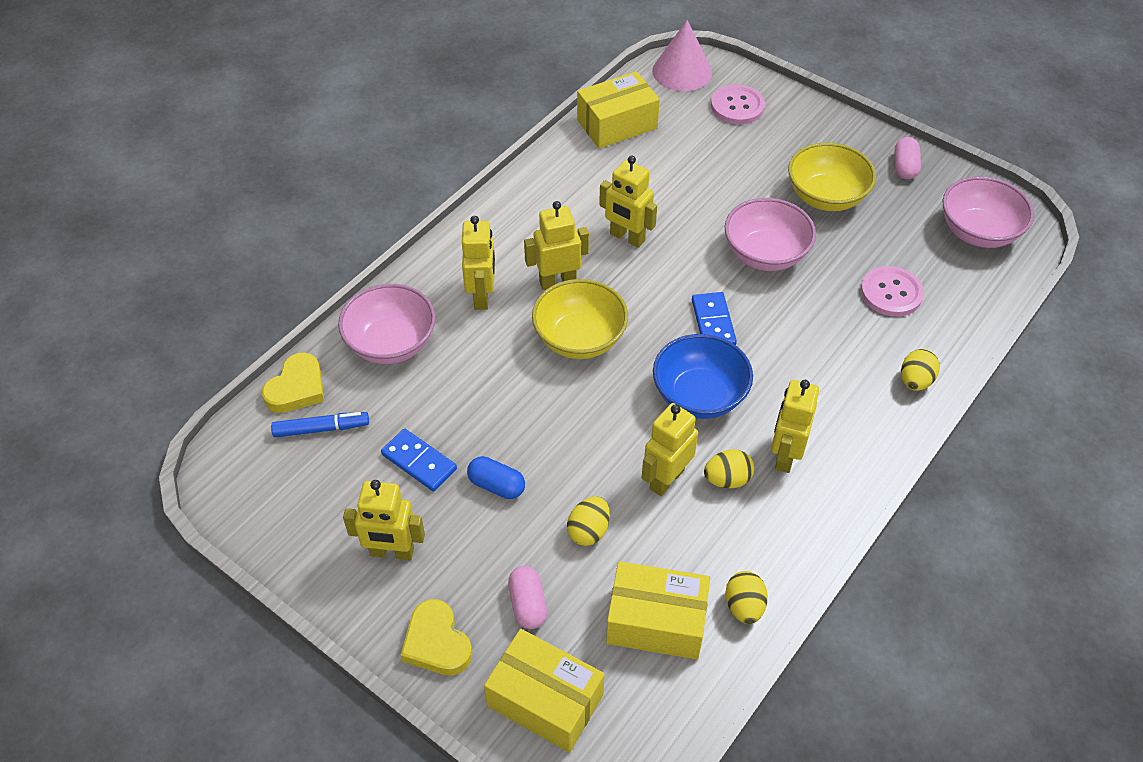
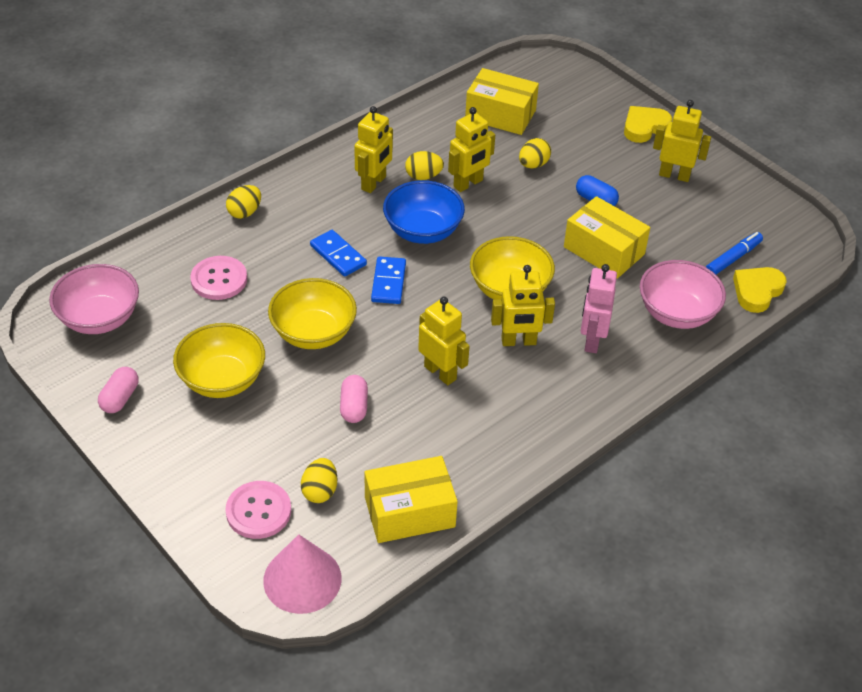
camera: 170 degrees left, 5 degrees down
blue marker [271,412,369,438] -> blue marker turned 135 degrees clockwise [706,232,763,274]
blue domino [381,429,457,491] -> blue domino moved to [310,230,367,277]
yellow heart [401,599,472,676] -> yellow heart turned 105 degrees counterclockwise [624,106,672,143]
yellow robot [462,216,495,310] -> pink robot [581,264,617,353]
yellow box [484,629,605,753] -> yellow box moved to [564,196,650,279]
pink capsule [508,566,547,629] -> pink capsule moved to [340,375,368,423]
pink bowl [725,198,816,271] -> yellow bowl [268,278,357,349]
yellow egg [725,571,768,624] -> yellow egg moved to [301,458,337,503]

